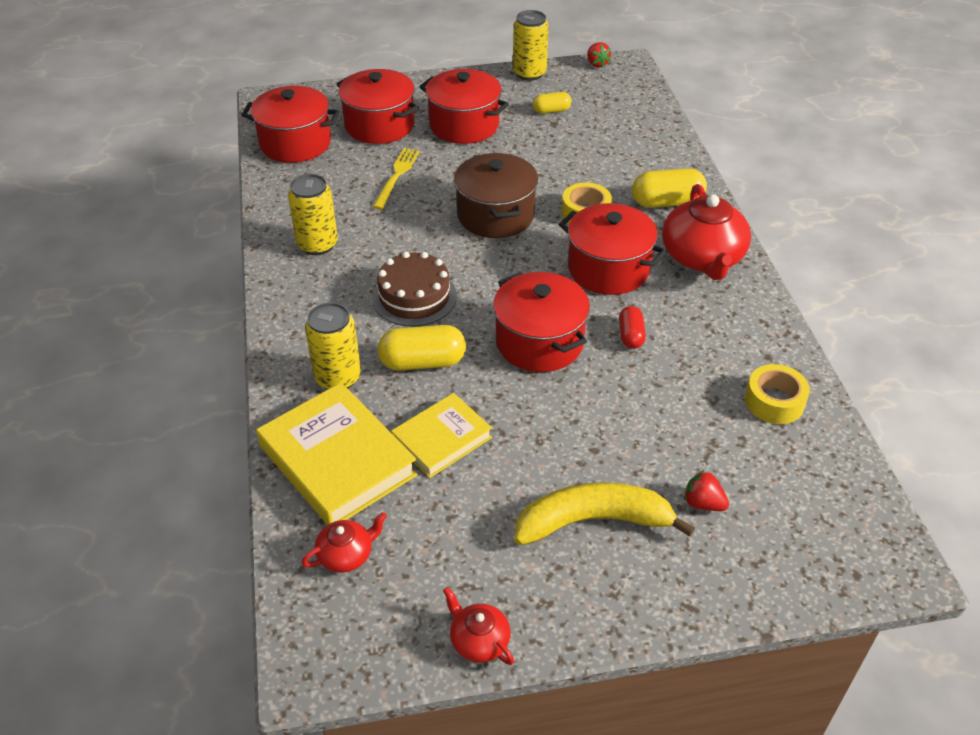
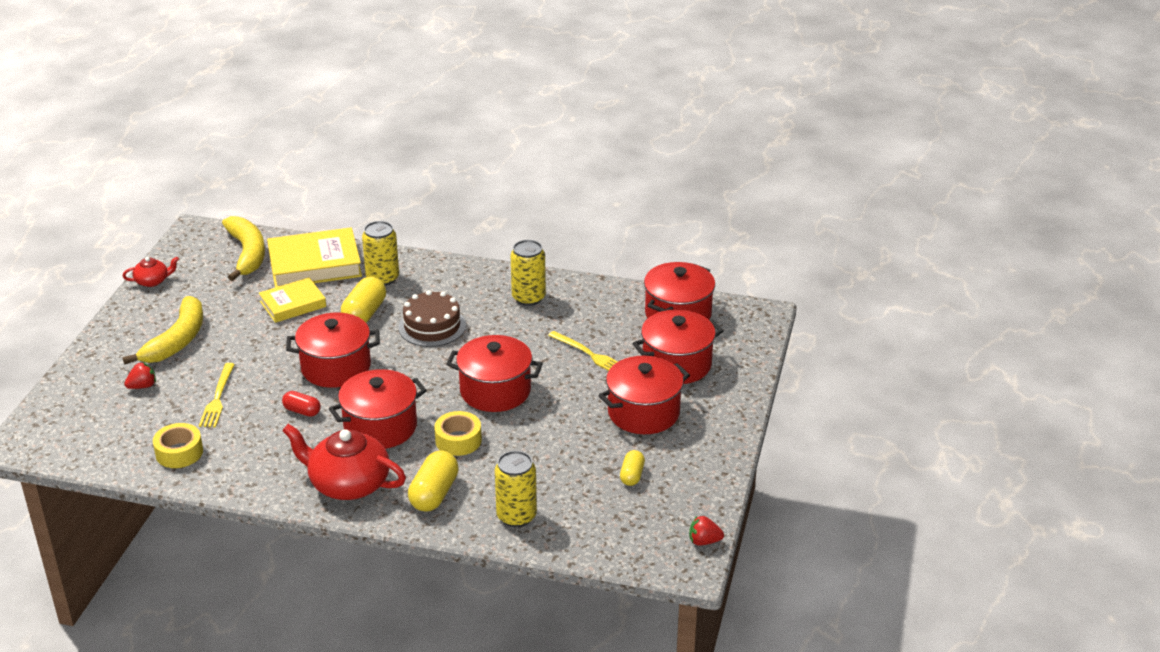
camera: 115 degrees right, 10 degrees down
red teapot [302,512,387,573] -> yellow banana [222,216,265,281]
yellow book [391,393,492,478] -> yellow book turned 75 degrees clockwise [259,277,326,323]
brown pot [454,153,538,238] -> red pot [446,335,543,412]
yellow can [513,10,549,81] -> yellow can moved to [495,451,537,527]
none -> yellow fork [199,363,235,427]

